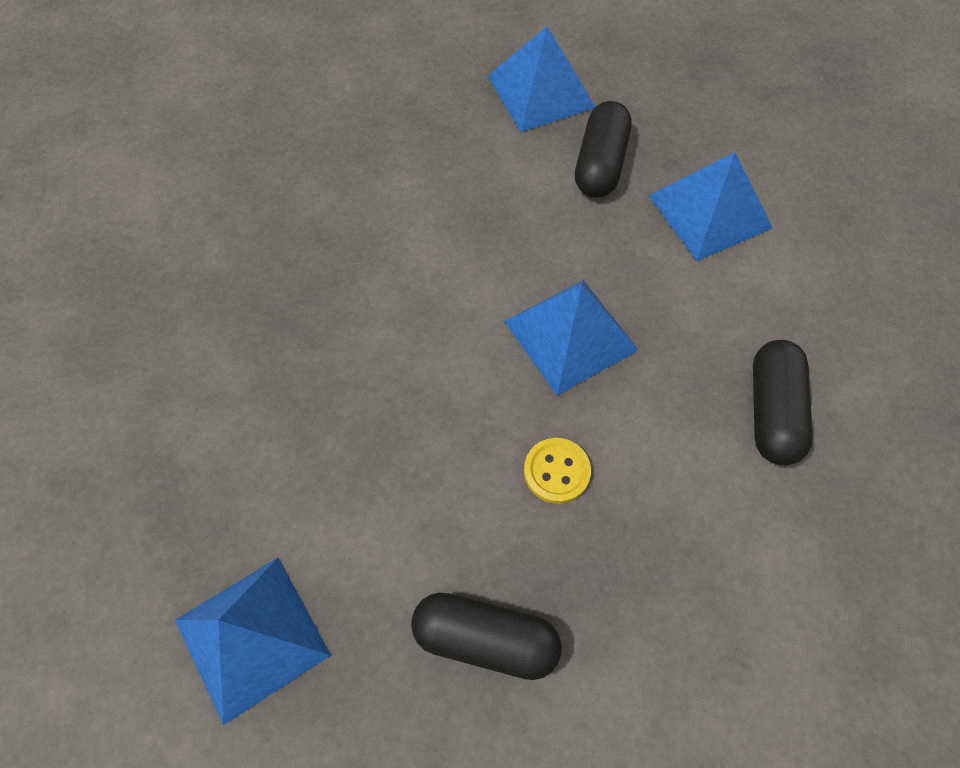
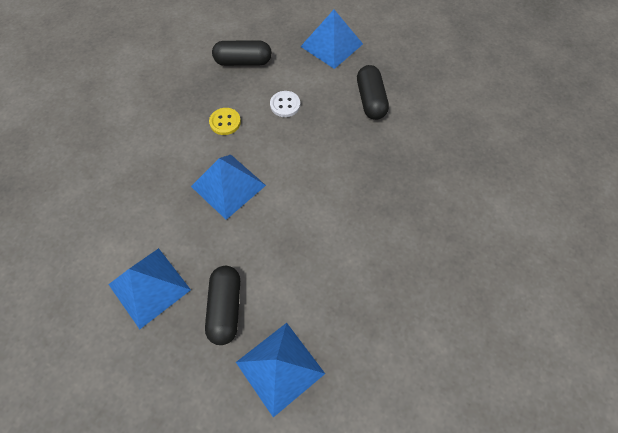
camera: 165 degrees right, 0 degrees up
black capsule [753,340,813,466] -> black capsule moved to [357,65,389,120]
none -> white button [270,91,300,117]

